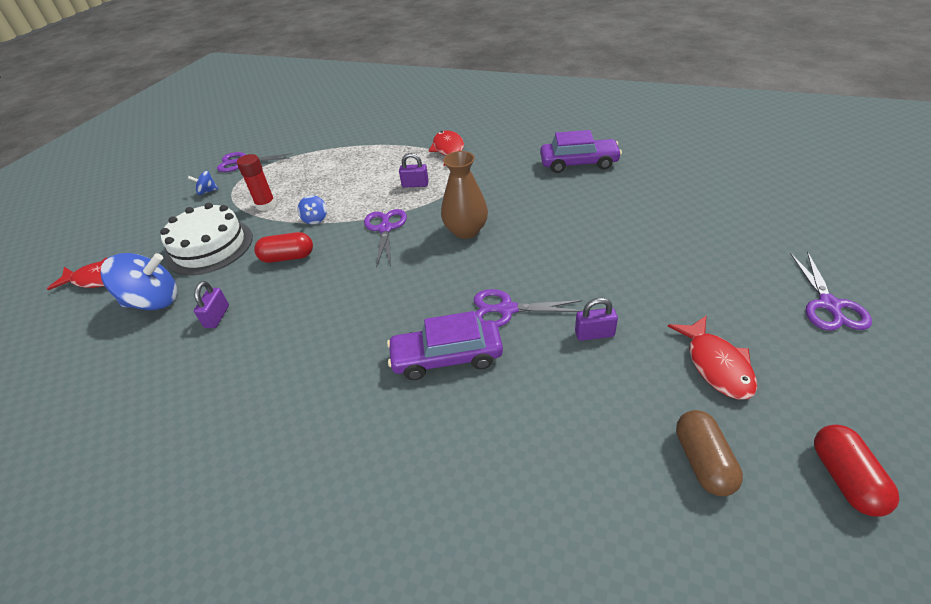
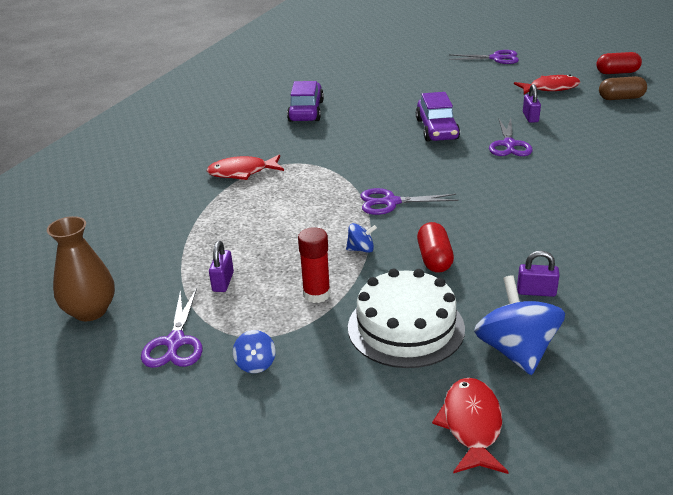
camera: 90 degrees left, 10 degrees down
purple car [387,311,503,380] -> purple car moved to [416,92,460,142]
purple padlock [399,153,429,188] -> purple padlock moved to [209,241,234,292]
brown vase [441,151,488,239] -> brown vase moved to [47,216,115,321]

